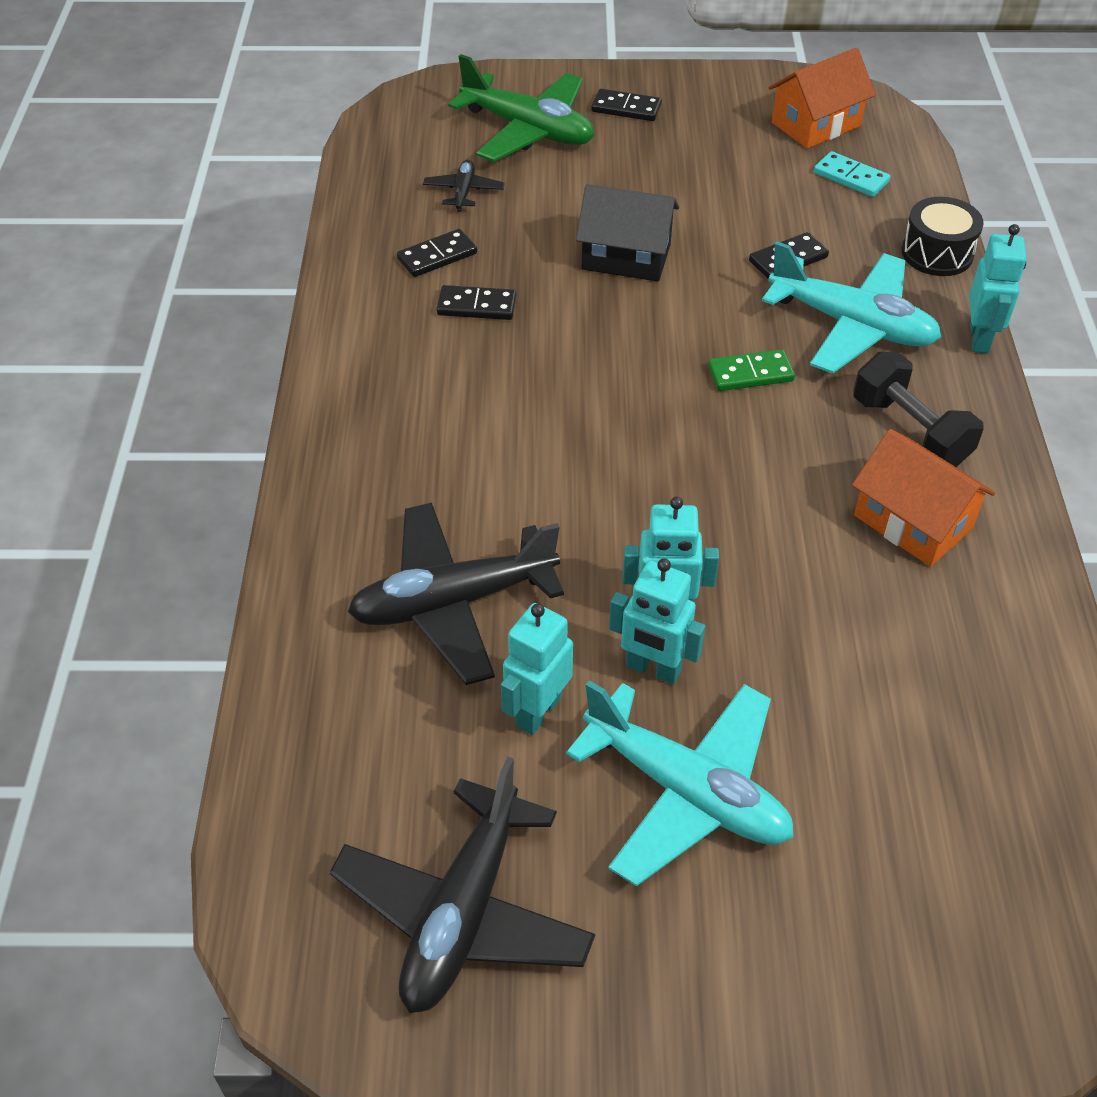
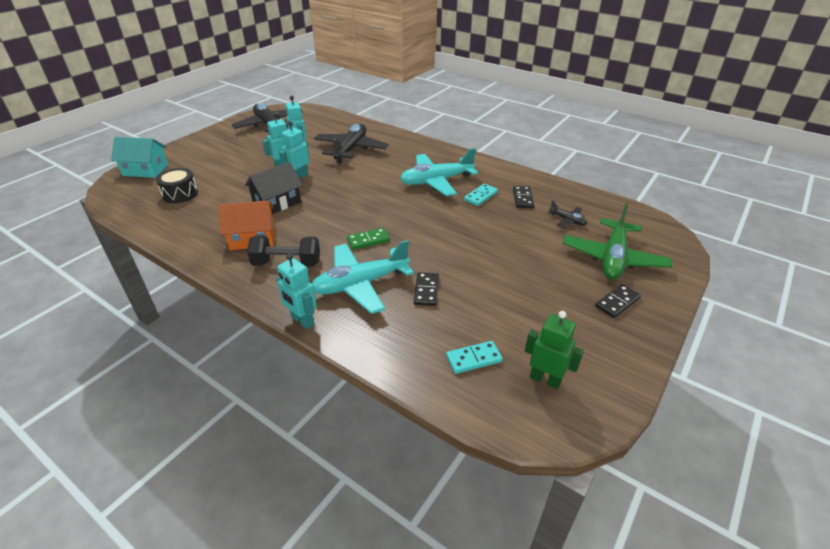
camera: 125 degrees right, 10 degrees down
black domino [437,285,517,320] -> turquoise domino [464,184,498,206]
green plane [448,54,594,162] -> green plane turned 45 degrees counterclockwise [562,203,672,279]
turquoise plane [566,680,794,886] -> turquoise plane moved to [400,148,478,196]
black house [576,184,679,281] -> black house moved to [245,162,303,214]
green domino [708,349,795,391] -> green domino turned 45 degrees clockwise [347,228,390,250]
orange house [768,48,876,149] -> green robot [525,311,584,389]
black drum [902,197,984,276] -> black drum moved to [156,168,198,203]
none -> turquoise house [111,137,168,178]

